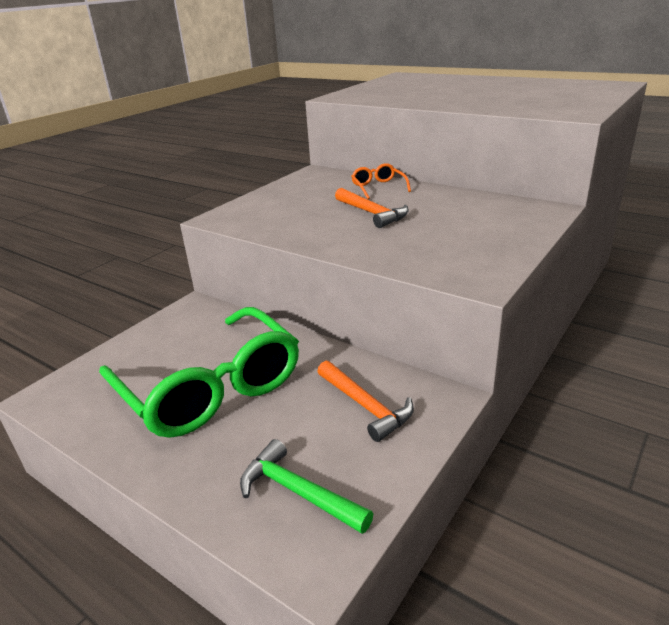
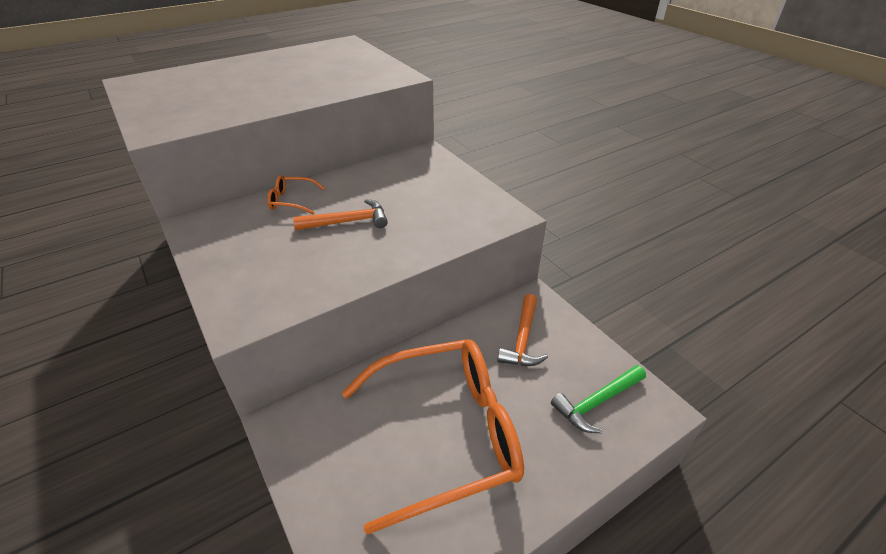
camera: 70 degrees left, 10 degrees up
green glasses [99,307,299,438] -> orange glasses [342,339,524,535]
orange hammer [317,361,414,442] -> orange hammer turned 120 degrees clockwise [497,294,548,366]

